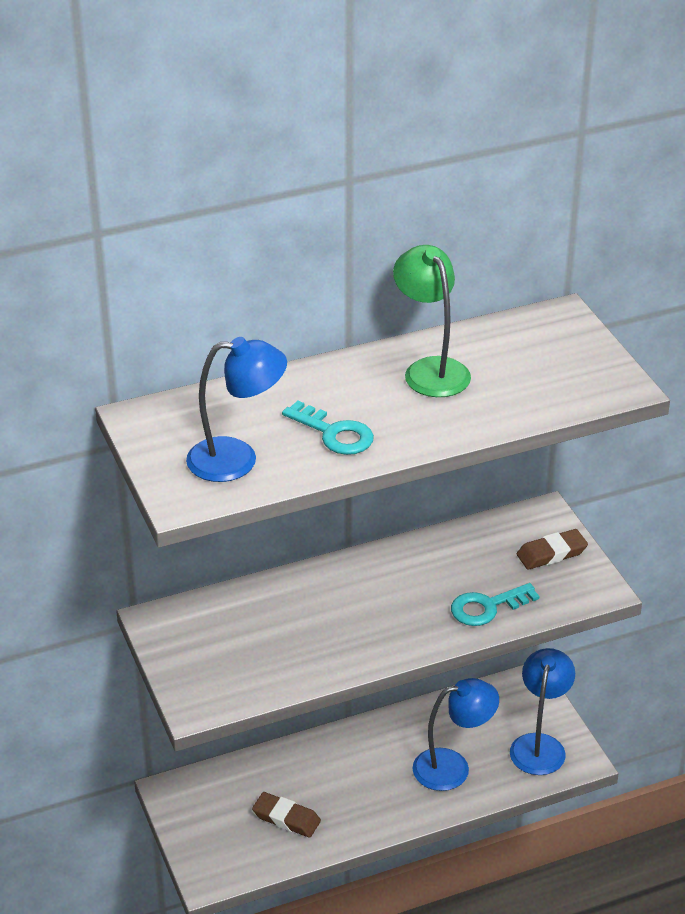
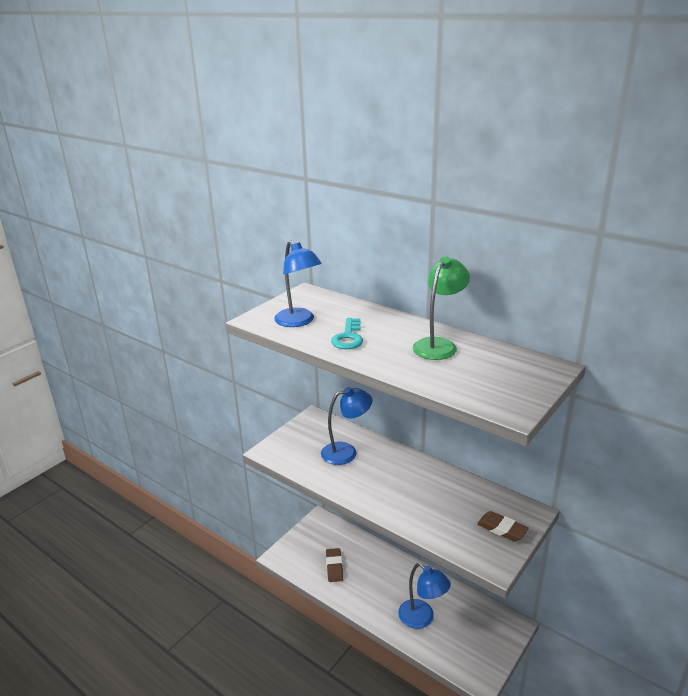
camera: 60 degrees right, 10 degrees down
turquoise key [451,583,540,626] -> none
blue lamp [510,648,575,775] -> blue lamp moved to [321,387,372,465]

